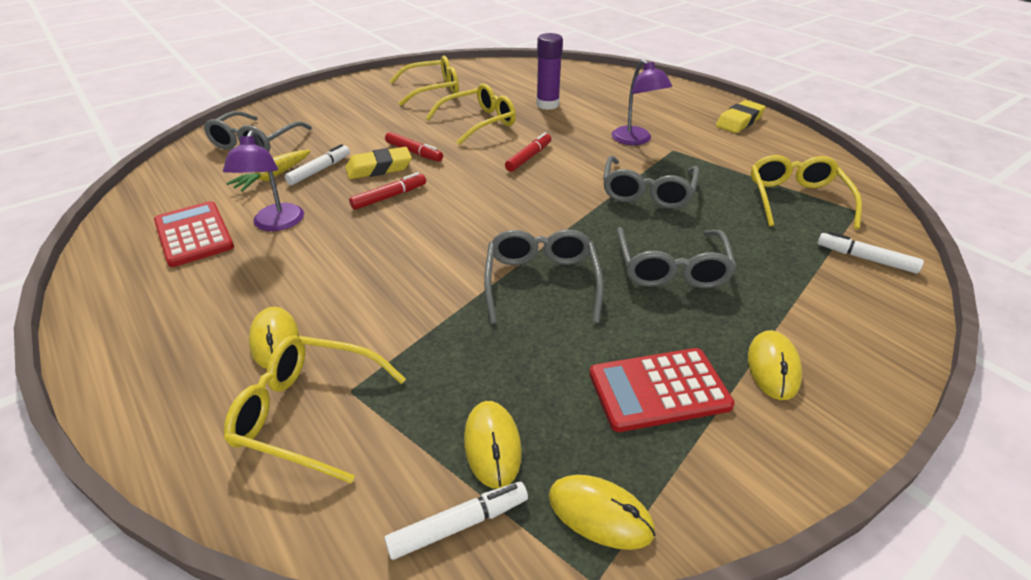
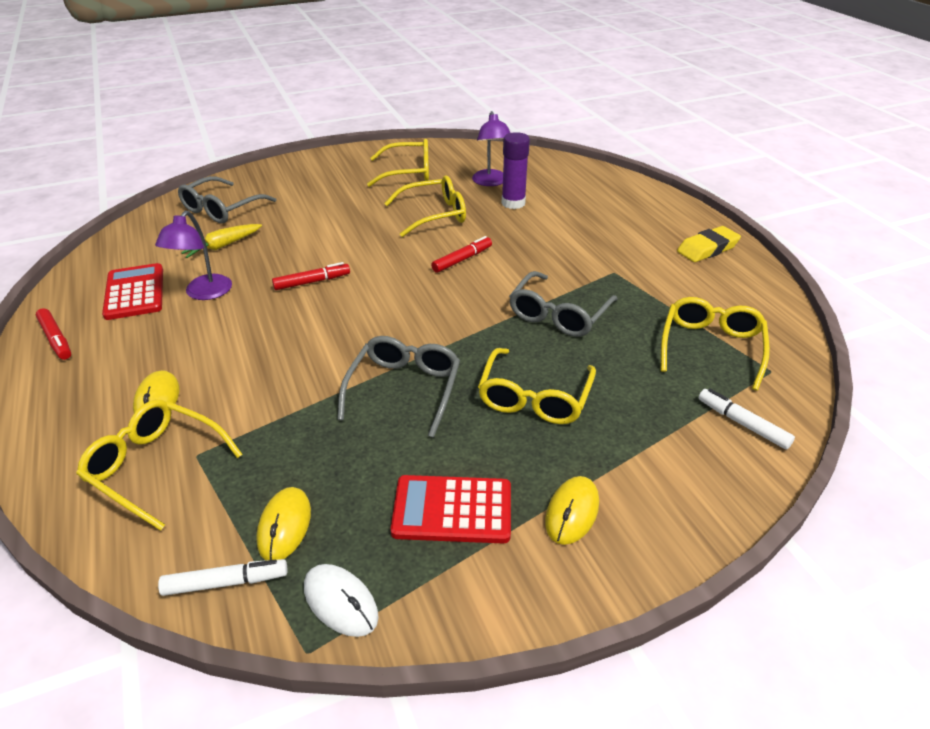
camera: 15 degrees right, 0 degrees up
white marker [285,144,350,185] -> none
yellow eraser [345,147,412,179] -> none
red marker [385,132,443,162] -> red marker moved to [36,308,71,360]
yellow mouse [549,475,655,550] -> white mouse [304,564,379,637]
purple lamp [611,59,672,145] -> purple lamp moved to [472,111,510,186]
grey glasses [617,227,737,288] -> yellow glasses [478,348,596,424]

